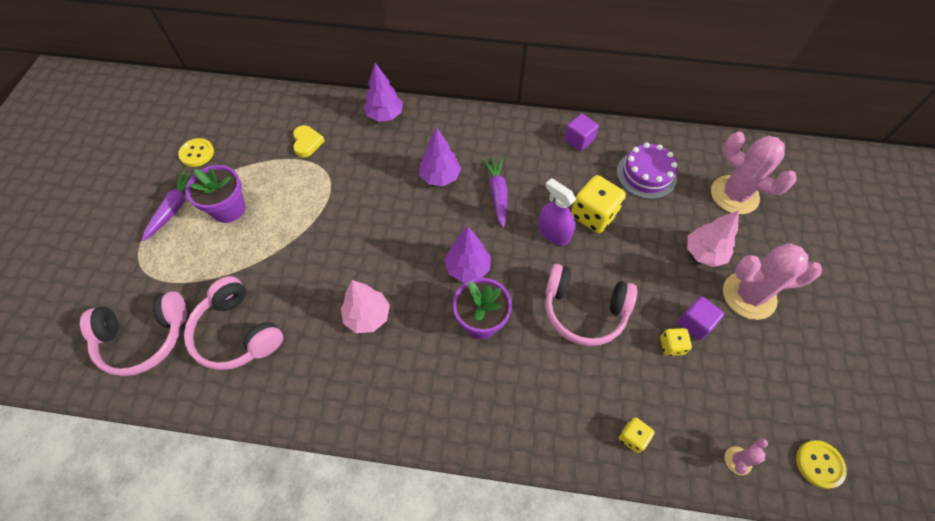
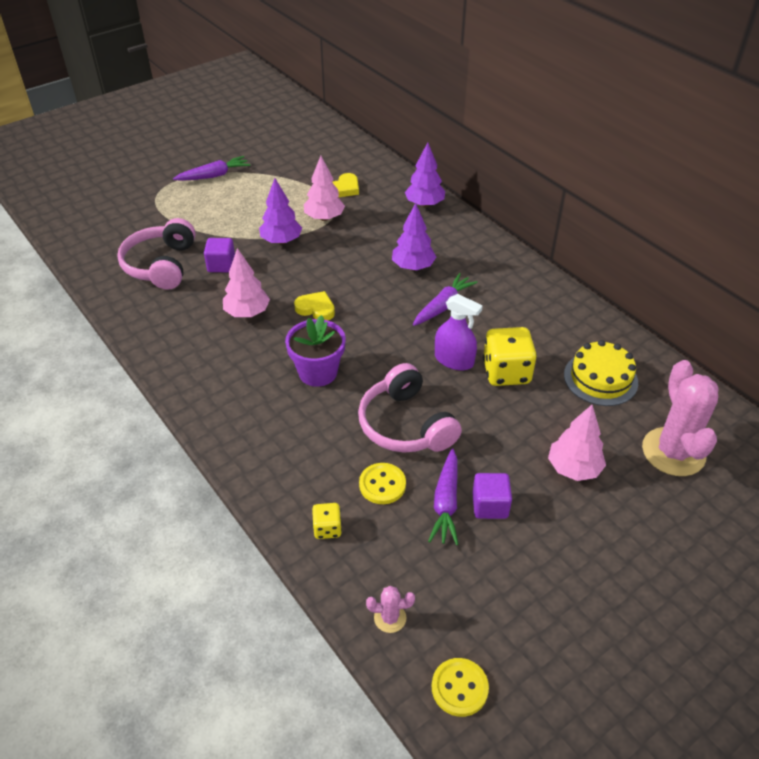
camera: 45 degrees right, 15 degrees down
pink headphones [80,291,187,376] -> none
yellow button [178,138,214,167] -> yellow button moved to [359,463,406,504]
purple flower pot [185,165,245,223] -> none
purple tree [444,227,491,282] -> purple tree moved to [259,178,302,244]
purple spray bottle [538,178,576,245] -> purple spray bottle turned 120 degrees clockwise [435,294,483,370]
purple cube [564,114,599,151] -> purple cube moved to [204,238,235,272]
purple cake [617,143,678,199] -> yellow cake [564,340,638,406]
yellow dice [660,328,692,356] -> purple carrot [428,448,459,545]
pink cactus [723,243,822,320] -> none
none -> yellow heart [294,291,335,320]
none -> pink tree [304,156,345,221]

